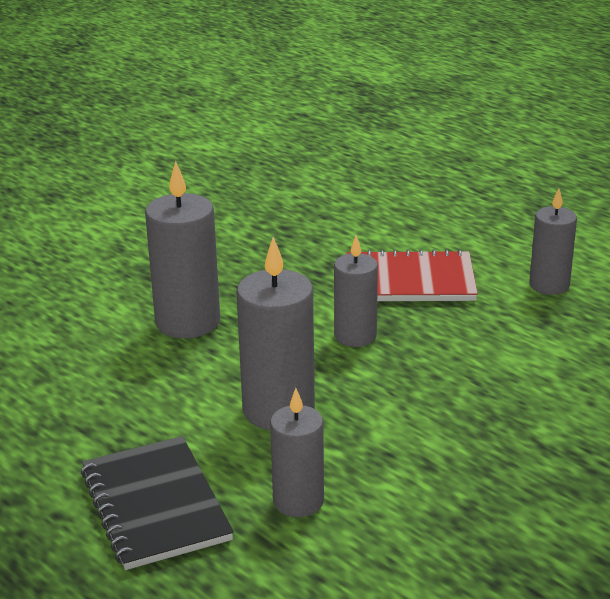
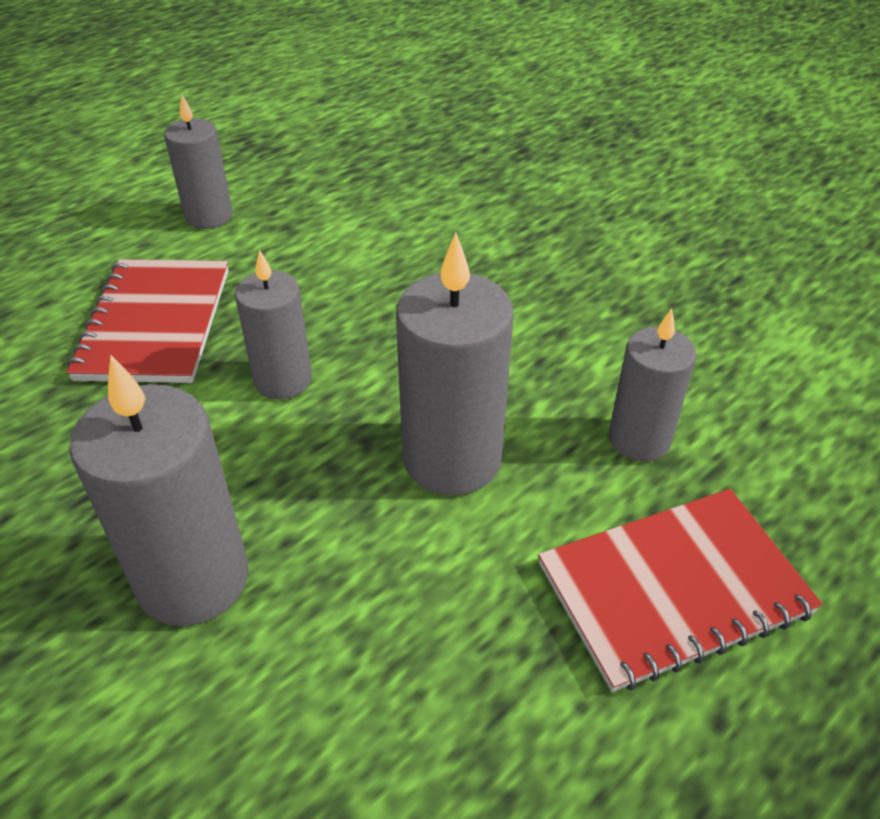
camera: 90 degrees left, 15 degrees up
black notebook [81,436,234,570] -> red notebook [538,489,823,692]

